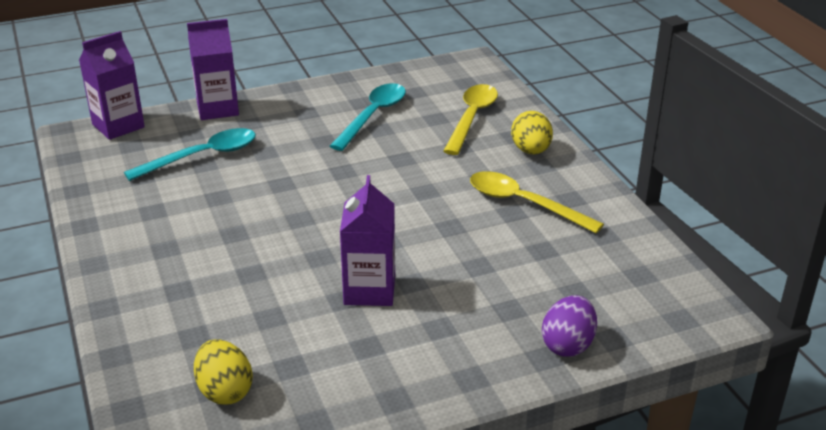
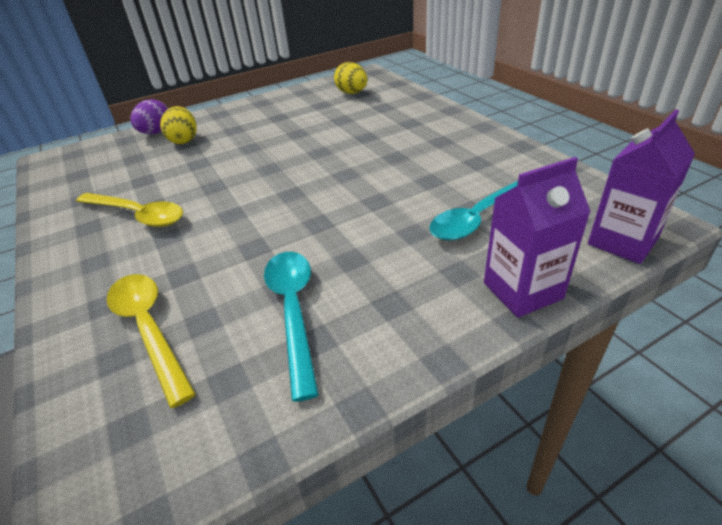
camera: 175 degrees right, 5 degrees up
turquoise spoon [330,83,406,151] -> turquoise spoon turned 150 degrees clockwise [264,252,319,402]
purple carton [340,175,395,306] -> none
yellow spoon [443,84,498,155] -> yellow spoon turned 135 degrees clockwise [107,274,196,408]
yellow egg [511,111,553,154] -> yellow egg moved to [160,106,196,144]

